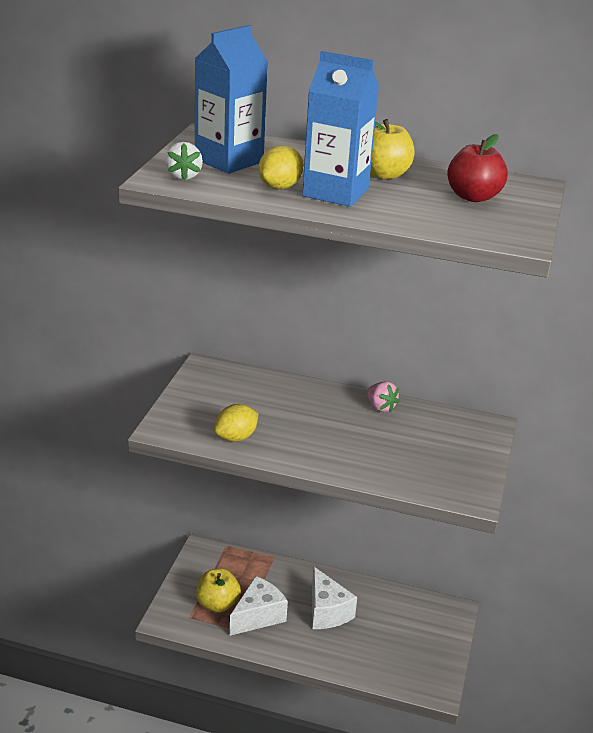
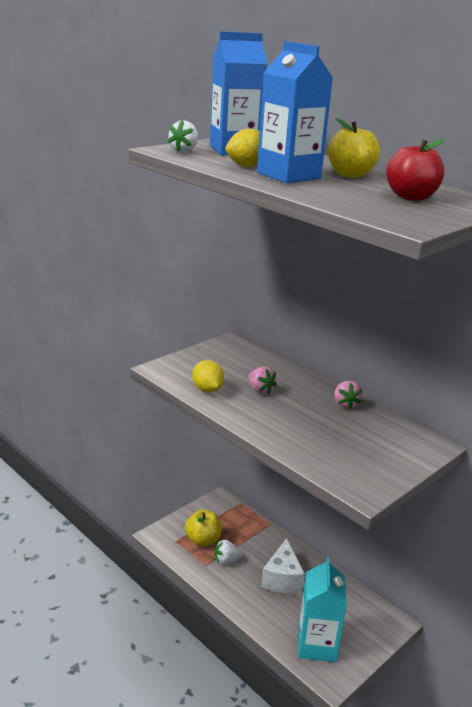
camera: 30 degrees right, 5 degrees down
yellow lemon [214,404,258,442] -> yellow lemon turned 75 degrees clockwise [192,360,224,392]
white cheese [229,576,288,636] -> white strawberry [215,540,242,564]
none -> pink strawberry [248,367,277,394]
none -> turquoise carton [298,557,347,662]

